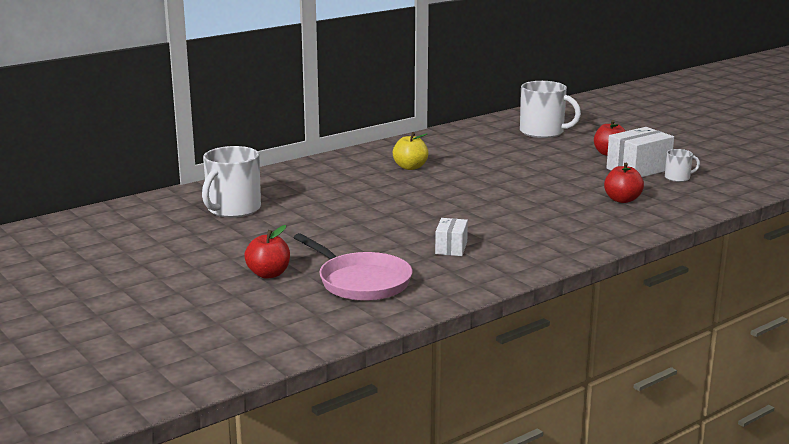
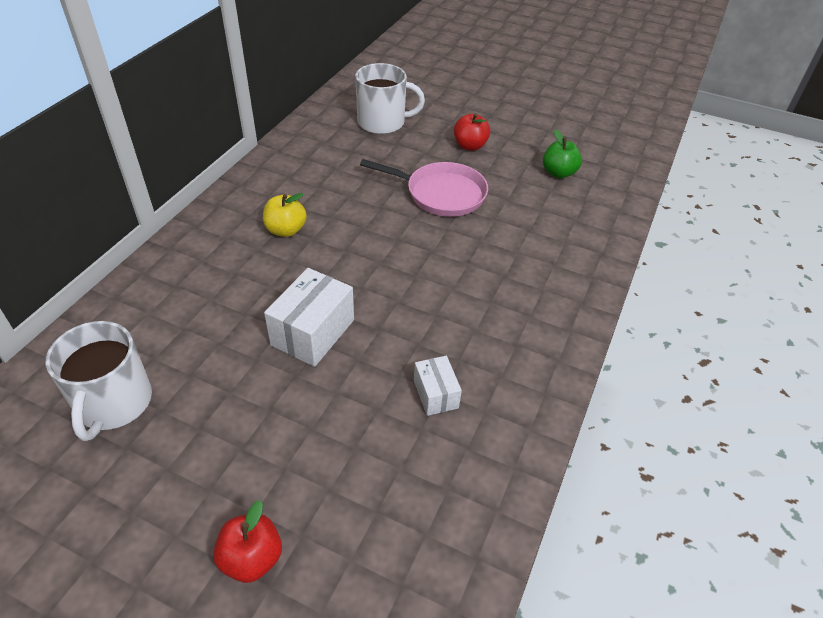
camera: 30 degrees left, 25 degrees up
pink pan [293,233,412,301] -> pink pan moved to [360,159,488,217]
red apple [604,163,644,203] -> none
white box [606,127,674,177] -> white box moved to [264,268,354,367]
white mug [665,149,700,182] -> green apple [543,129,582,178]

